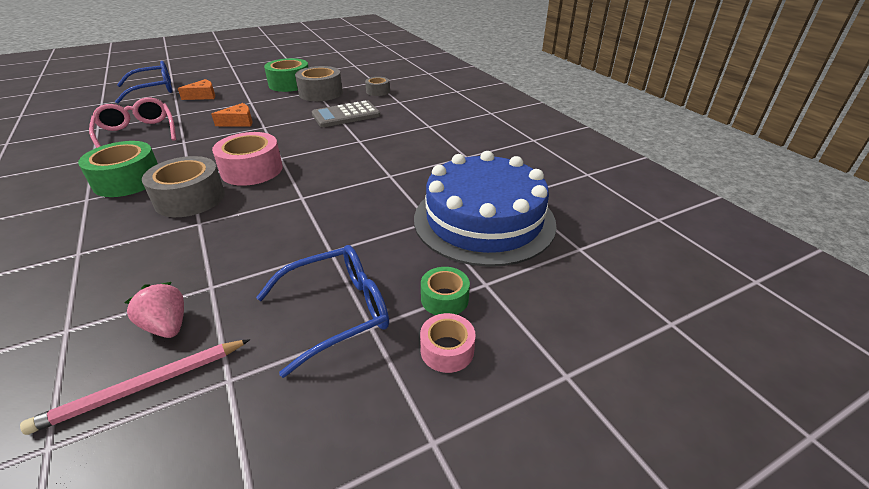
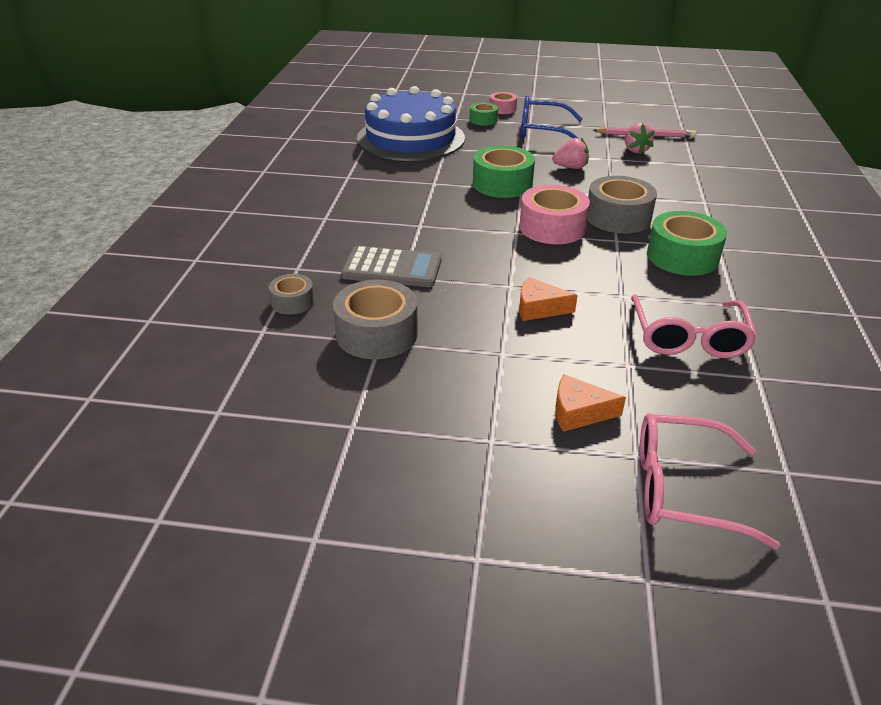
camera: 145 degrees left, 0 degrees up
blue glasses [115,61,172,104] -> pink glasses [640,413,780,549]
green tape [264,58,308,92] -> green tape moved to [473,146,535,198]
none -> pink strawberry [552,138,589,169]

